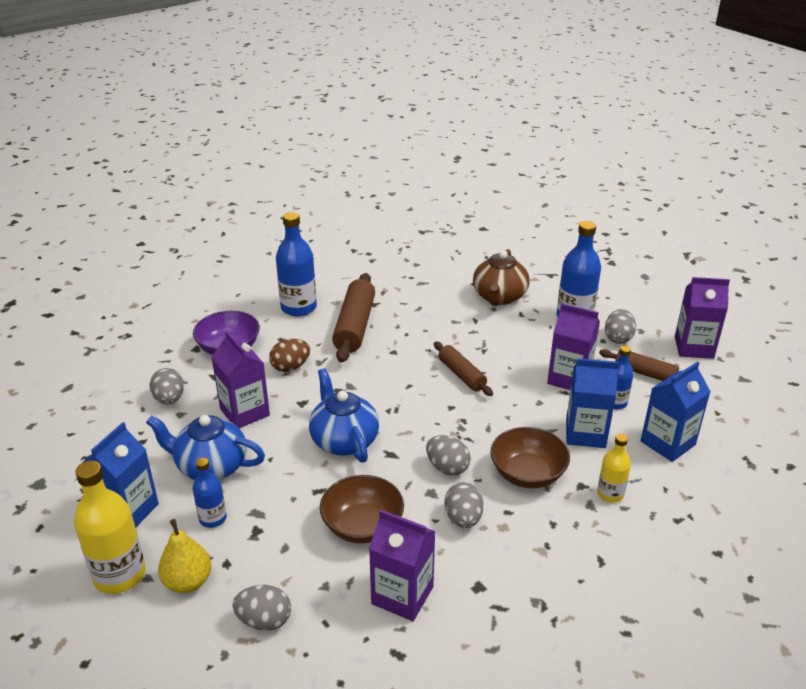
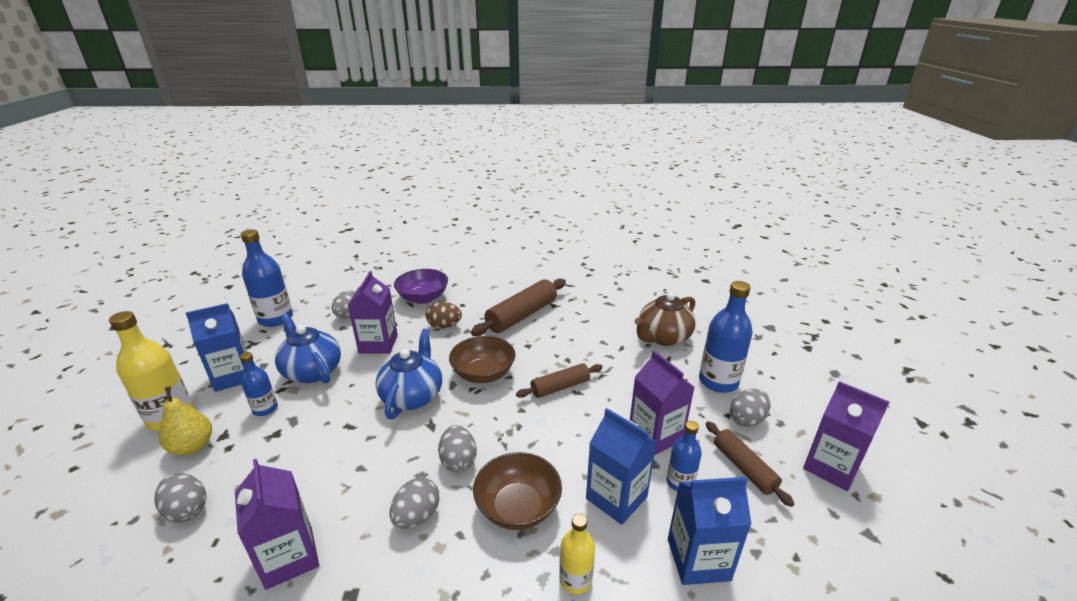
camera: 35 degrees right, 5 degrees down
blue bottle [276,212,317,317] -> blue bottle moved to [241,229,293,327]
brown bowl [320,475,404,543] -> brown bowl moved to [449,336,516,383]
brown rolling pin [434,342,493,396] -> brown rolling pin turned 60 degrees clockwise [516,363,603,398]

